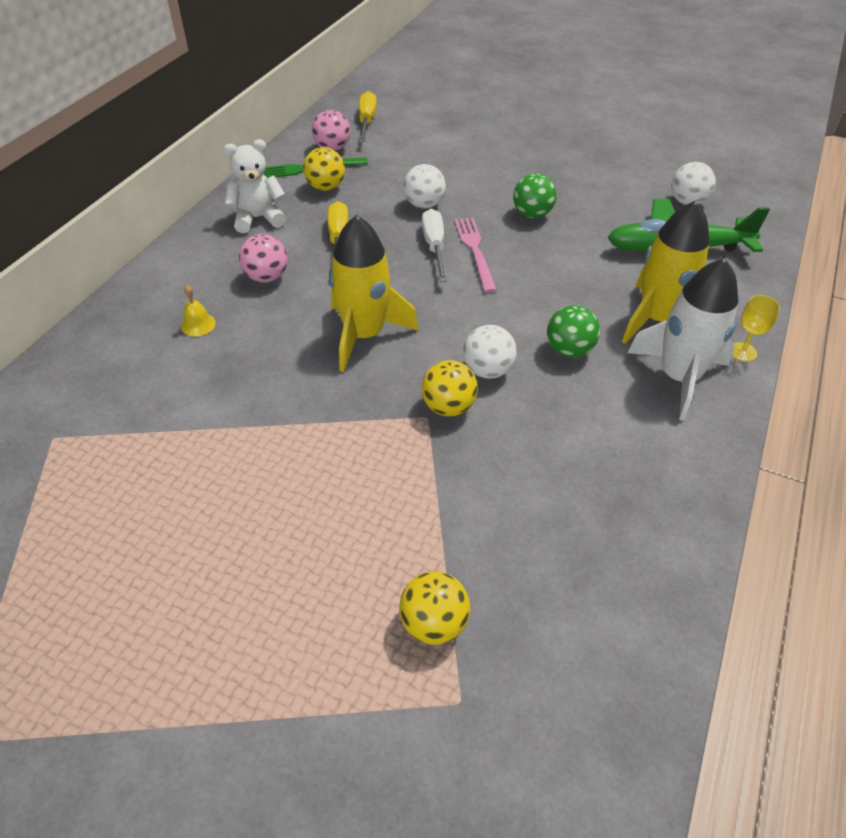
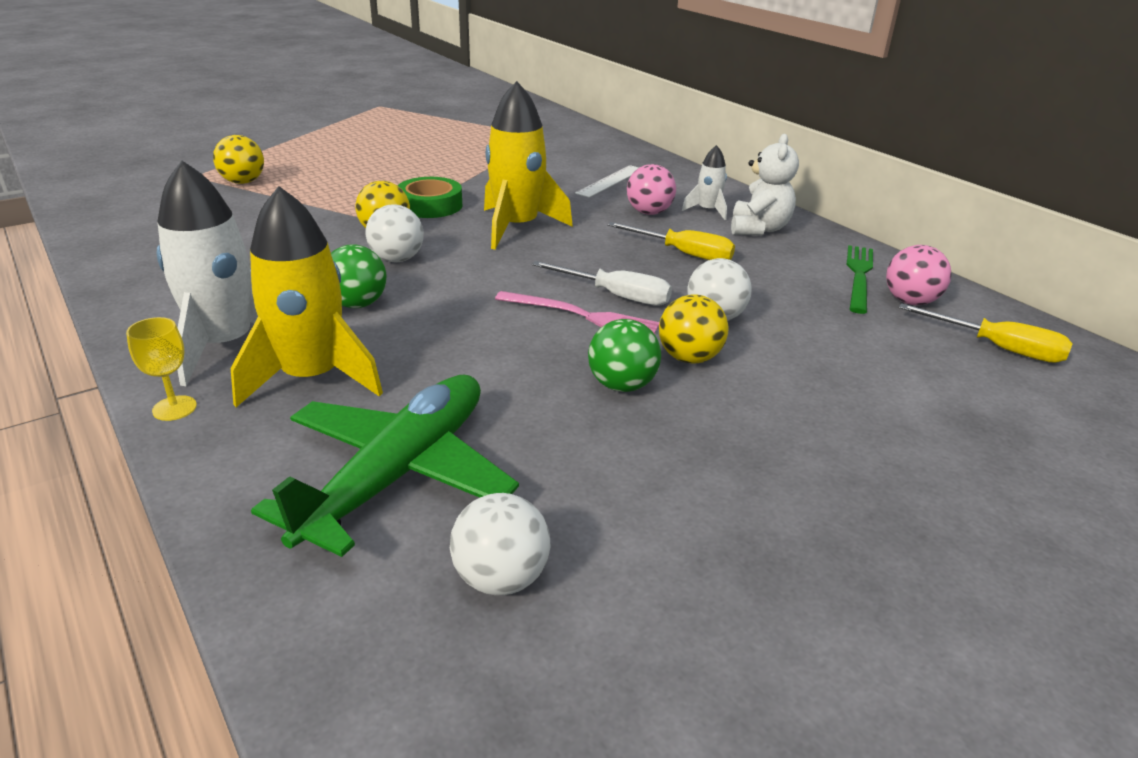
camera: 120 degrees right, 15 degrees down
yellow bell [181,285,216,336] -> white ruler [575,165,639,198]
yellow ball [303,147,345,191] -> yellow ball moved to [659,294,729,364]
none -> green tape [398,177,462,218]
none -> white rocket [682,145,727,220]

